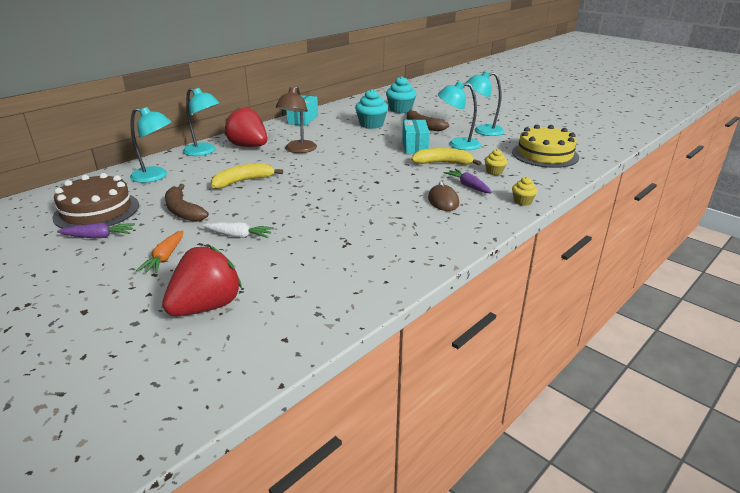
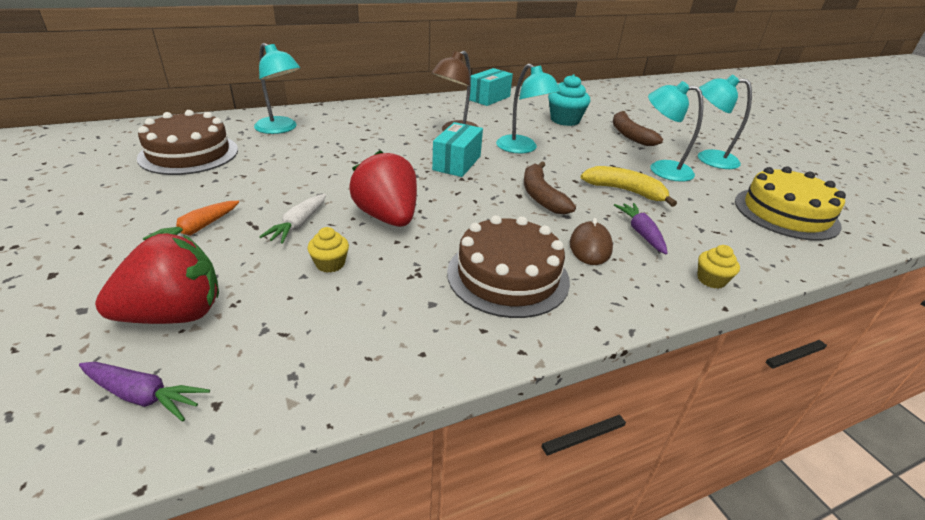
camera: 20 degrees right, 5 degrees up
purple carrot [57,223,135,238] -> purple carrot moved to [79,362,210,421]
brown banana [165,184,209,222] -> brown banana moved to [524,162,576,215]
turquoise lamp [183,88,220,156] -> turquoise lamp moved to [496,64,561,153]
white carrot [202,222,274,238] -> white carrot turned 75 degrees clockwise [259,194,326,244]
yellow banana [211,163,283,189] -> none
red strawberry [225,107,267,147] -> red strawberry moved to [349,150,417,227]
turquoise cupcake [386,76,417,113] -> none
turquoise box [402,119,430,154] -> turquoise box moved to [432,122,483,177]
yellow cupcake [485,149,507,175] -> yellow cupcake moved to [307,227,349,273]
none -> brown cake [447,215,570,318]

